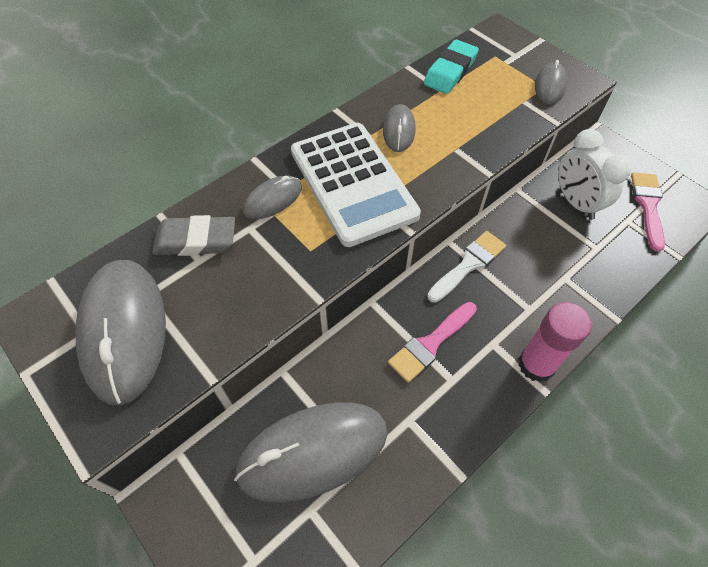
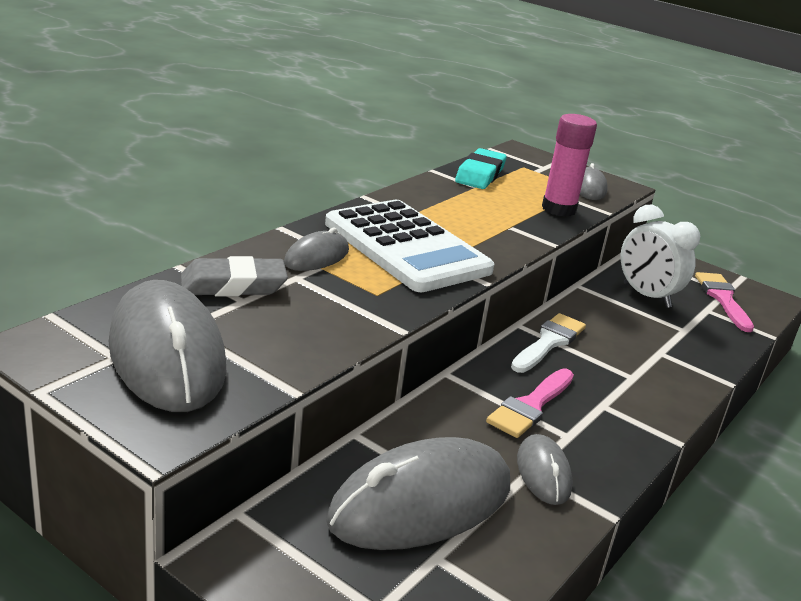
camera: 15 degrees left, 30 degrees down
grey mouse [383,104,416,152] -> grey mouse moved to [517,434,573,505]
pink glue stick [518,302,592,382] -> pink glue stick moved to [542,114,597,217]

